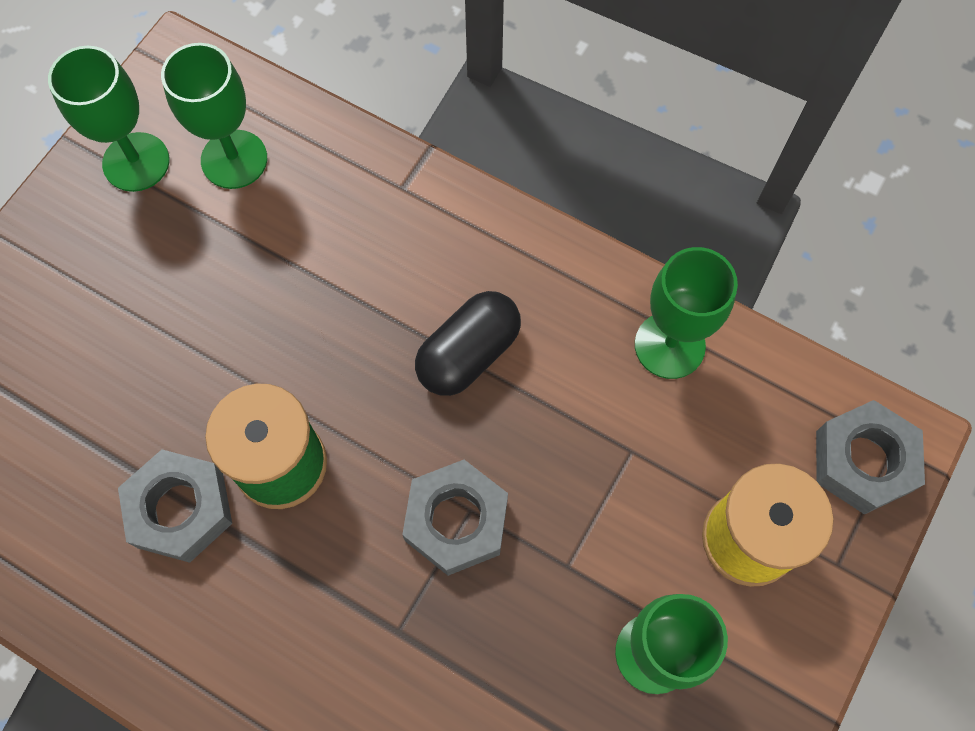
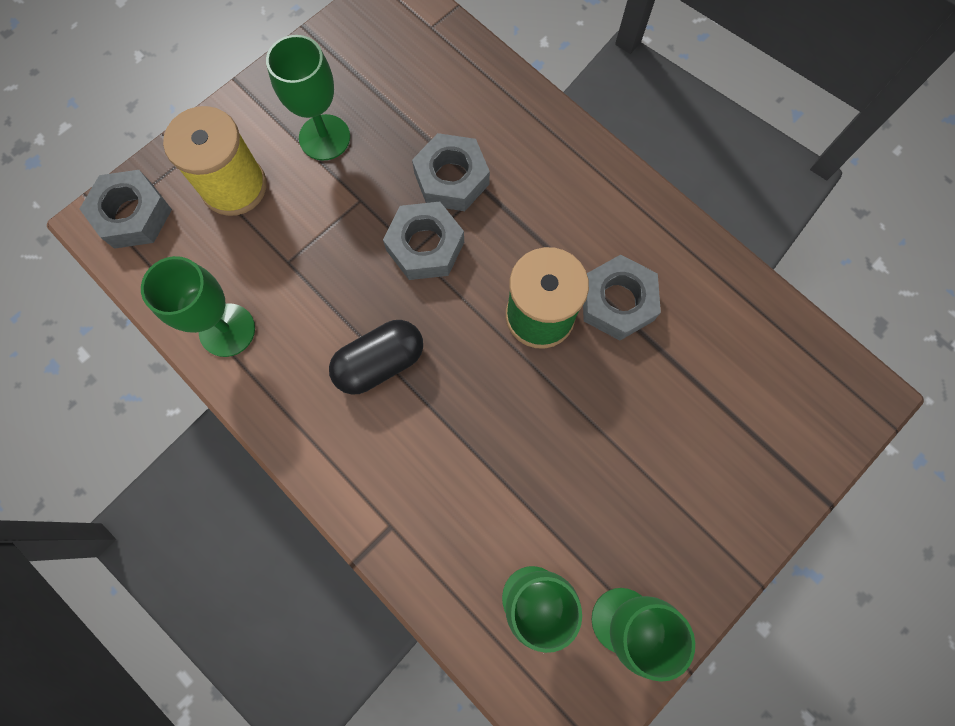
camera: 165 degrees left, 5 degrees up
none -> grey nut [412,133,490,211]

